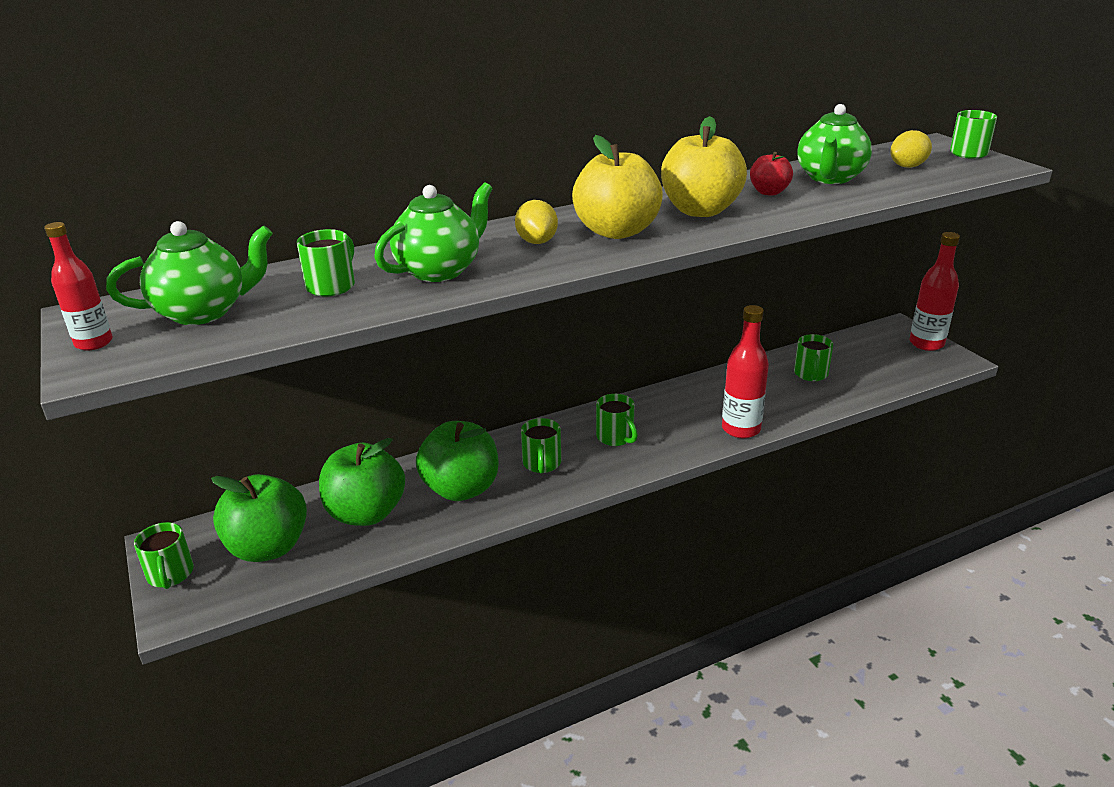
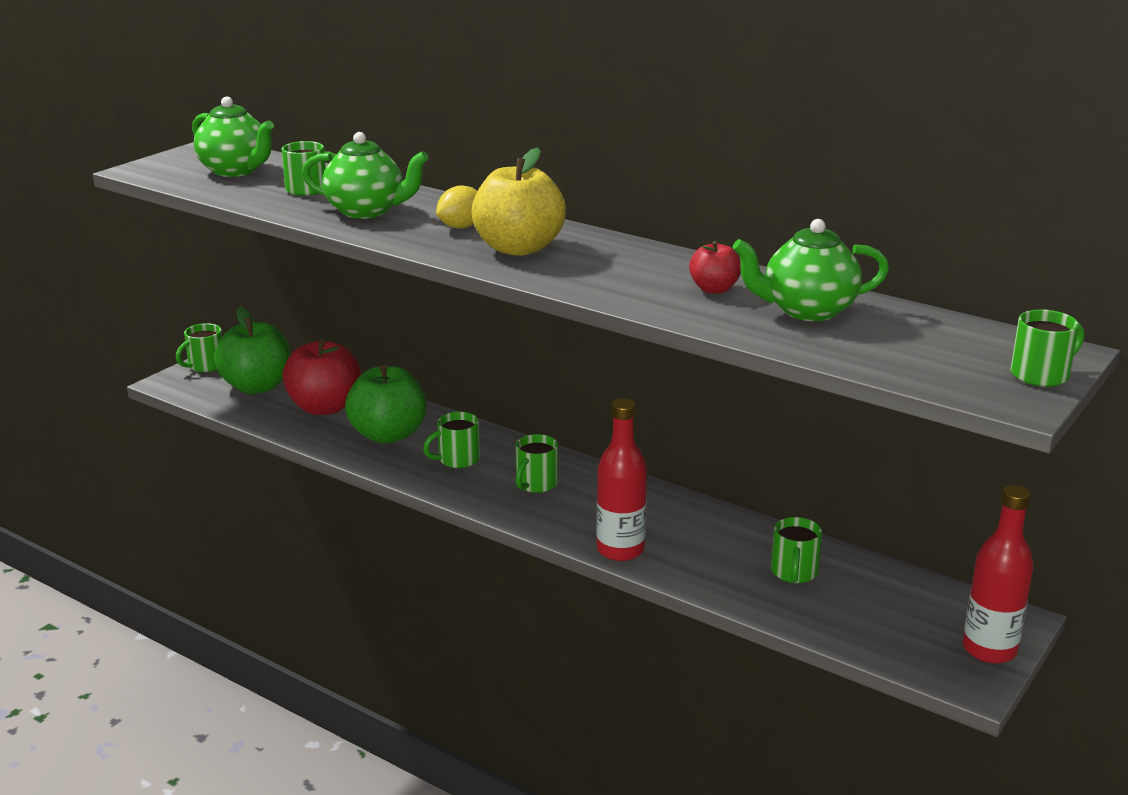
camera: 60 degrees right, 5 degrees down
red bottle [44,222,113,351] -> none
green apple [319,438,405,526] -> red apple [282,339,361,415]
yellow apple [661,116,747,217] -> none
green mug [794,334,833,381] -> green mug turned 60 degrees counterclockwise [771,517,822,583]
yellow lemon [890,130,932,168] -> none

